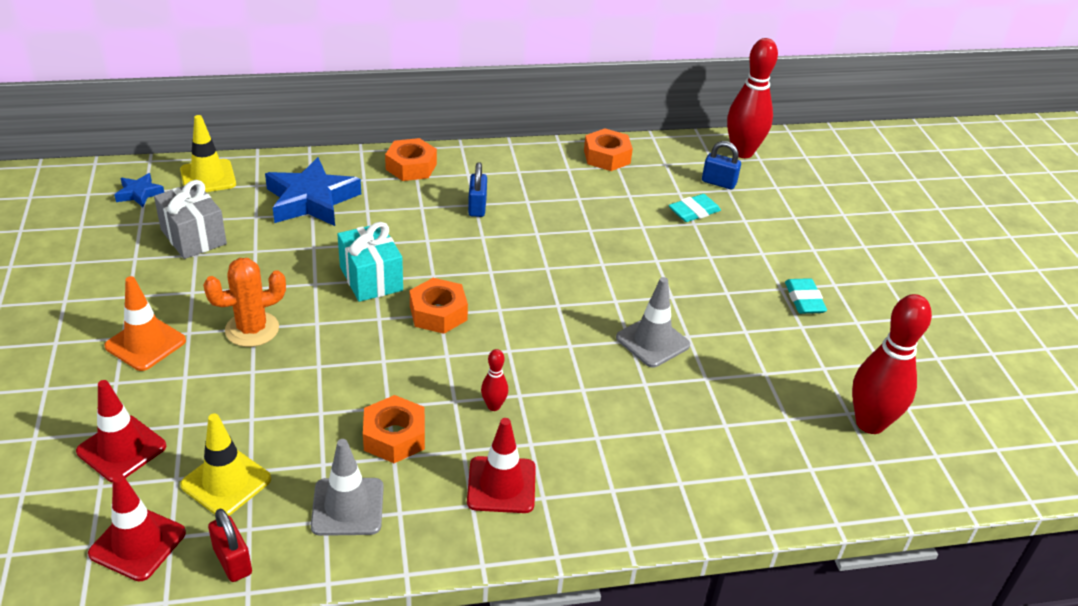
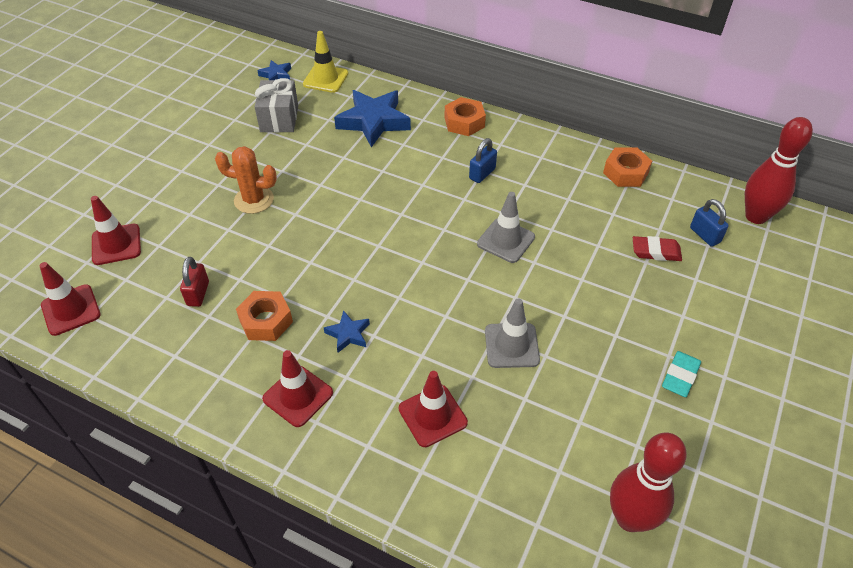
camera: 40 degrees right, 10 degrees up
orange traffic cone [104,276,186,371] -> none
yellow traffic cone [180,413,271,516] -> none
red padlock [208,509,252,582] -> red padlock moved to [180,257,209,307]
grey traffic cone [311,439,384,536] -> grey traffic cone moved to [477,192,535,263]
turquoise gift [338,222,403,302] -> none
orange nut [410,278,468,334] -> none
red bowling pin [481,349,508,411] -> blue star [324,310,370,353]
turquoise eraser [669,194,721,222] -> red eraser [633,236,682,261]
none -> red traffic cone [399,371,468,447]

